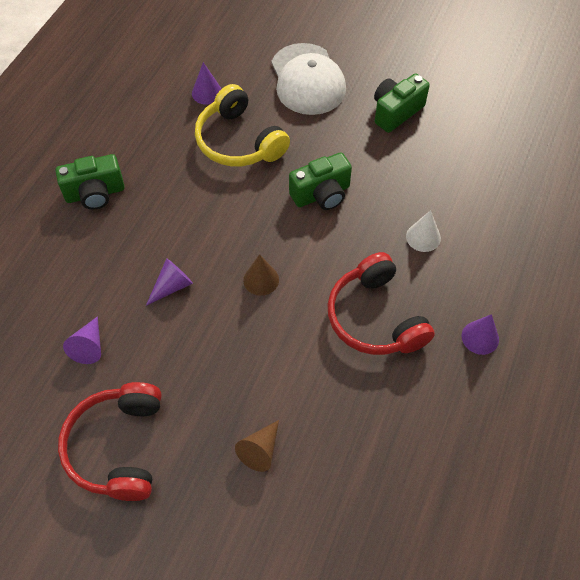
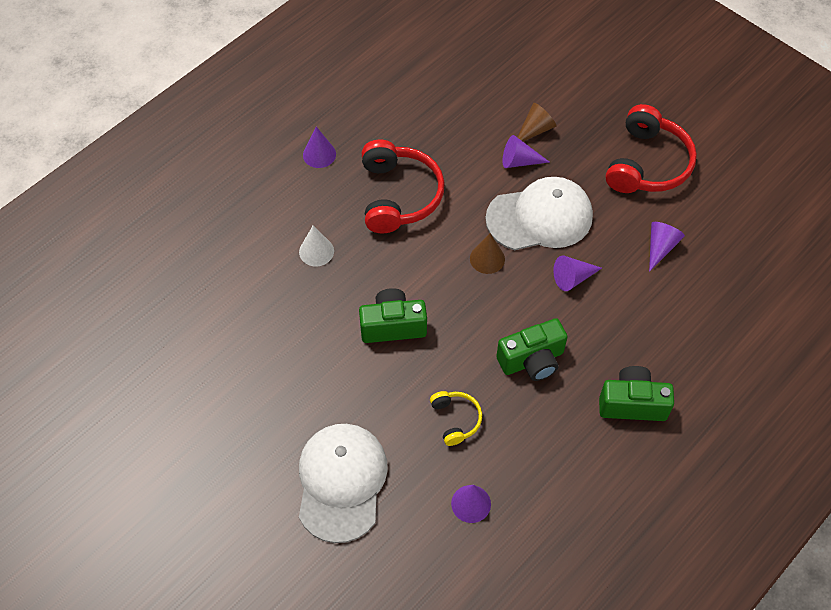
camera: 160 degrees left, 0 degrees up
yellow headphones [195,84,290,166] -> yellow headphones [430,391,482,446], size x0.51
green camera [374,73,430,133] -> green camera moved to [496,318,567,381]
none -> white cap [485,177,593,250]
none -> purple cone [503,135,549,168]

